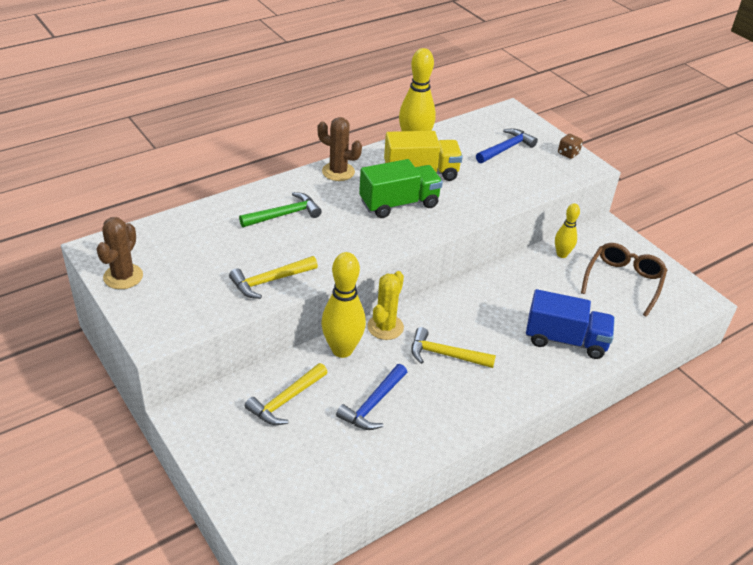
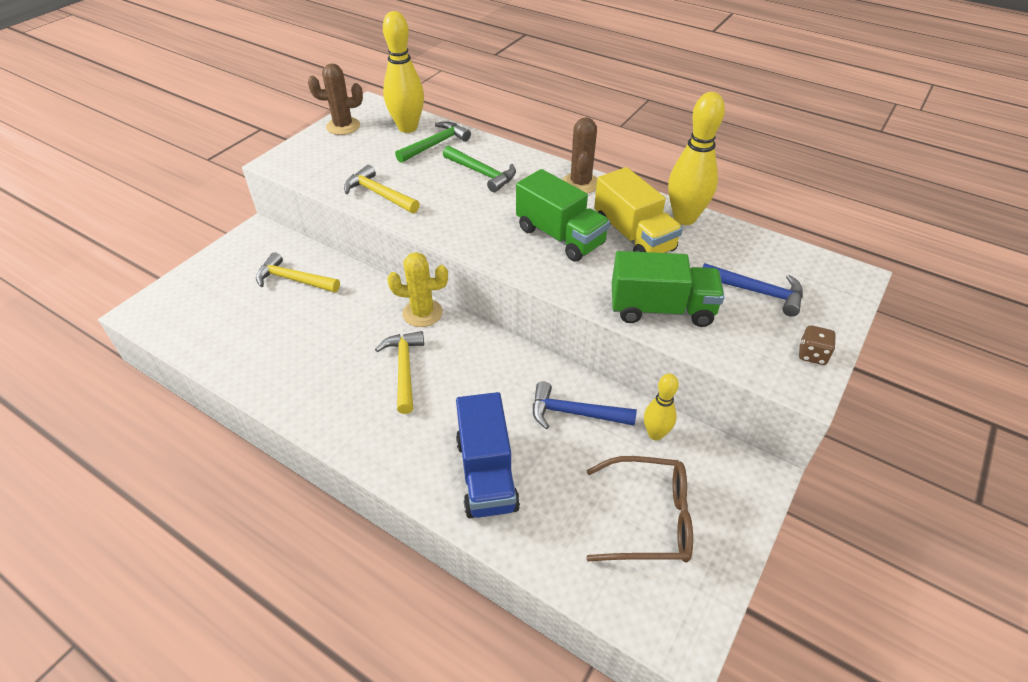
camera: 70 degrees right, 5 degrees up
yellow bowling pin [321,252,366,358] -> yellow bowling pin moved to [383,11,424,133]
blue hammer [336,364,407,430] -> blue hammer moved to [533,381,637,429]
none -> green hammer [395,121,471,163]
none -> green truck [612,251,725,327]

